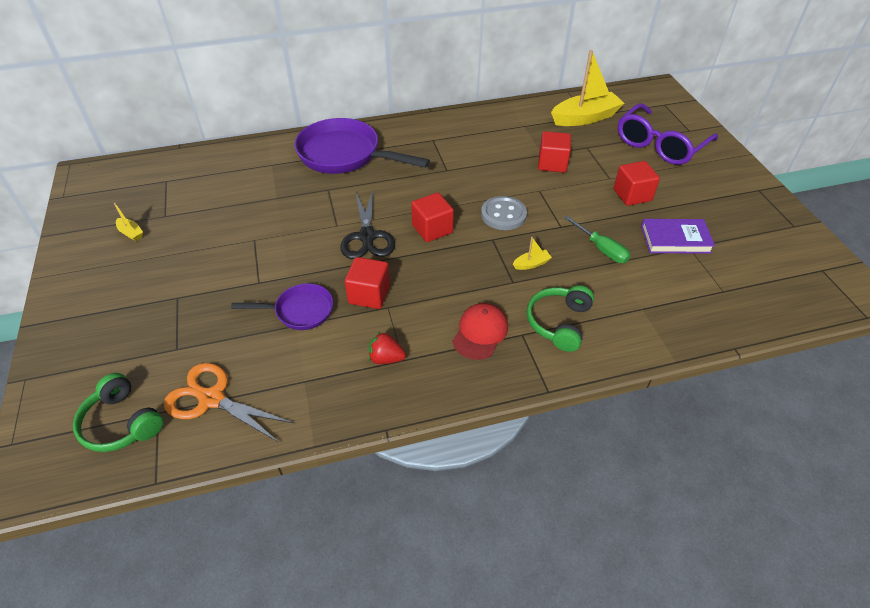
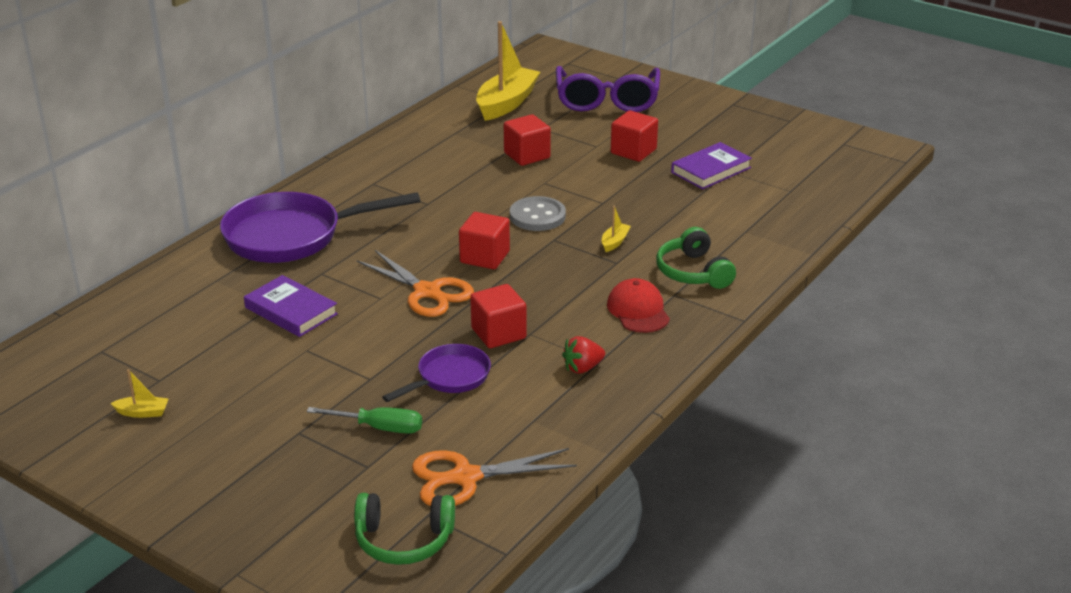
camera: 40 degrees left, 15 degrees down
black scissors [340,190,395,259] -> orange scissors [357,250,474,317]
green screwdriver [564,216,631,263] -> green screwdriver moved to [307,407,422,434]
none -> purple book [244,275,338,337]

